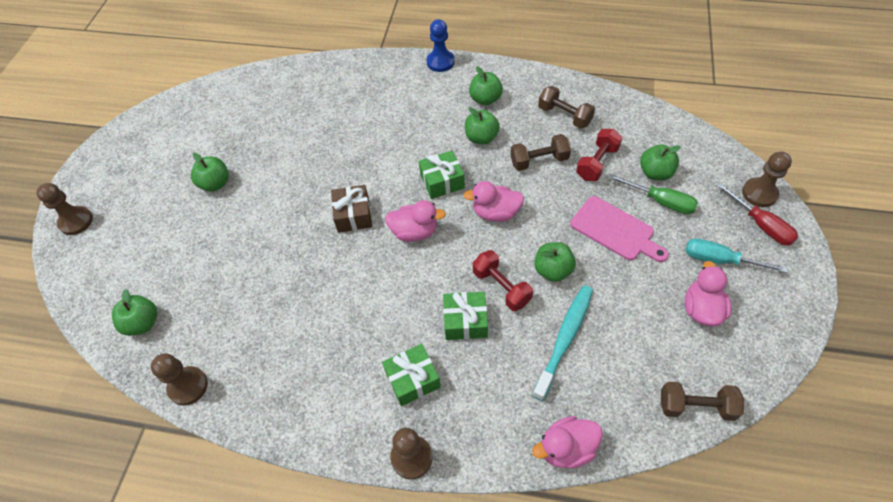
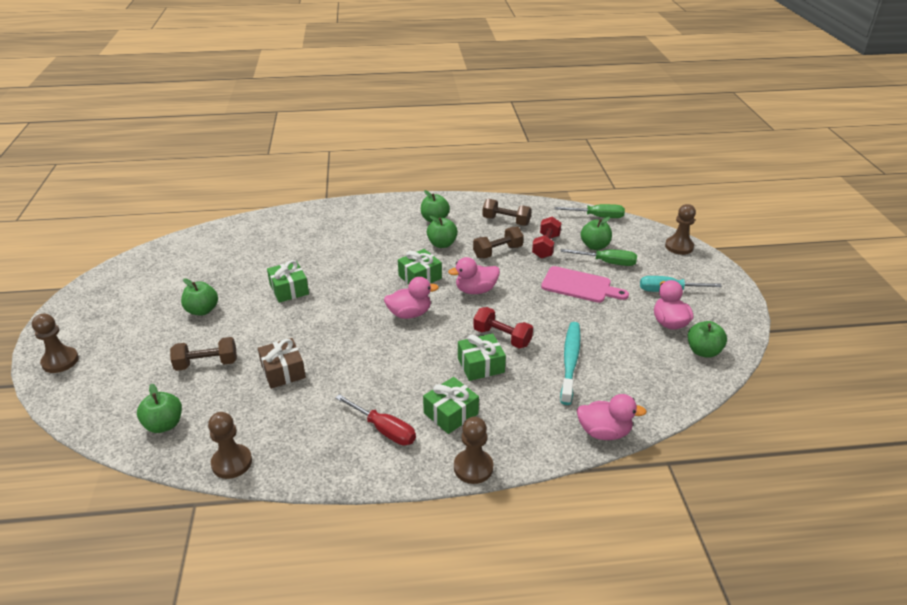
camera: 20 degrees left, 20 degrees down
brown gift [331,185,372,233] -> brown gift moved to [258,338,306,389]
blue pawn [427,19,455,72] -> none
pink duck [532,416,603,469] -> pink duck turned 135 degrees counterclockwise [577,394,647,440]
green apple [534,242,576,282] -> green apple moved to [688,321,727,358]
brown dumbbell [661,382,744,421] -> brown dumbbell moved to [170,337,237,371]
red screwdriver [716,182,798,246] -> red screwdriver moved to [335,394,416,445]
none -> green gift [267,260,309,303]
none -> green screwdriver [555,204,625,218]

